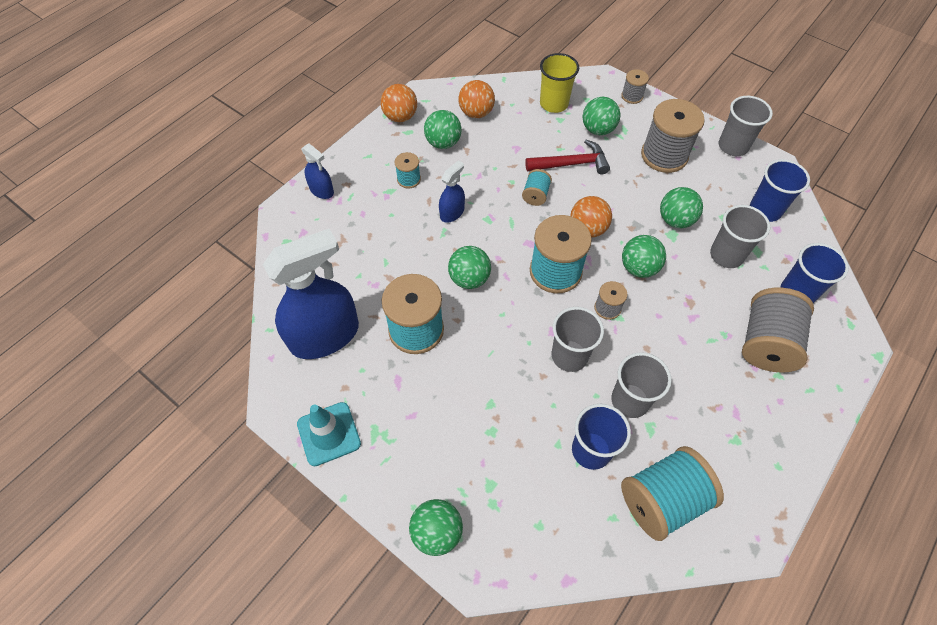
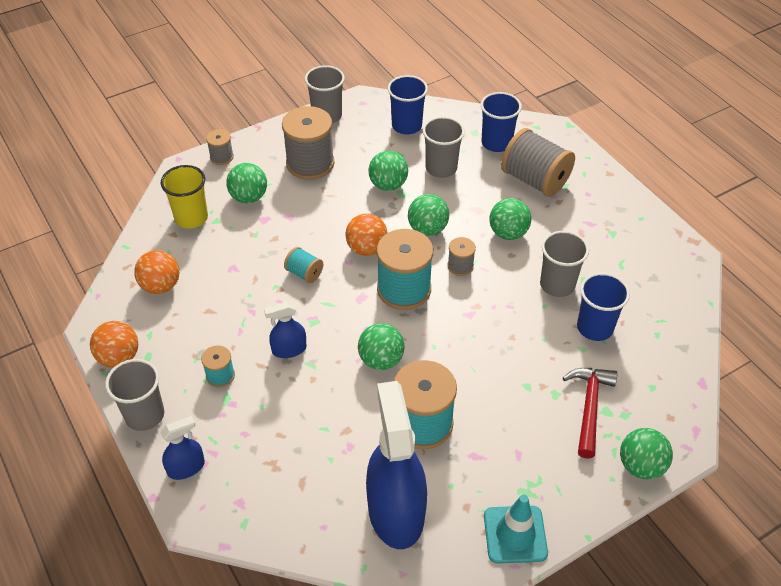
camera: 70 degrees left, 10 degrees down
green ball [424,110,462,149] -> green ball moved to [489,198,531,240]
blue spray bottle [439,160,465,223] -> blue spray bottle turned 75 degrees counterclockwise [264,302,307,358]
red hammer [525,140,610,174] -> red hammer moved to [563,368,617,459]
grey cup [552,307,604,372] -> grey cup moved to [105,359,164,431]
turquoise spool [621,446,724,541] -> none

